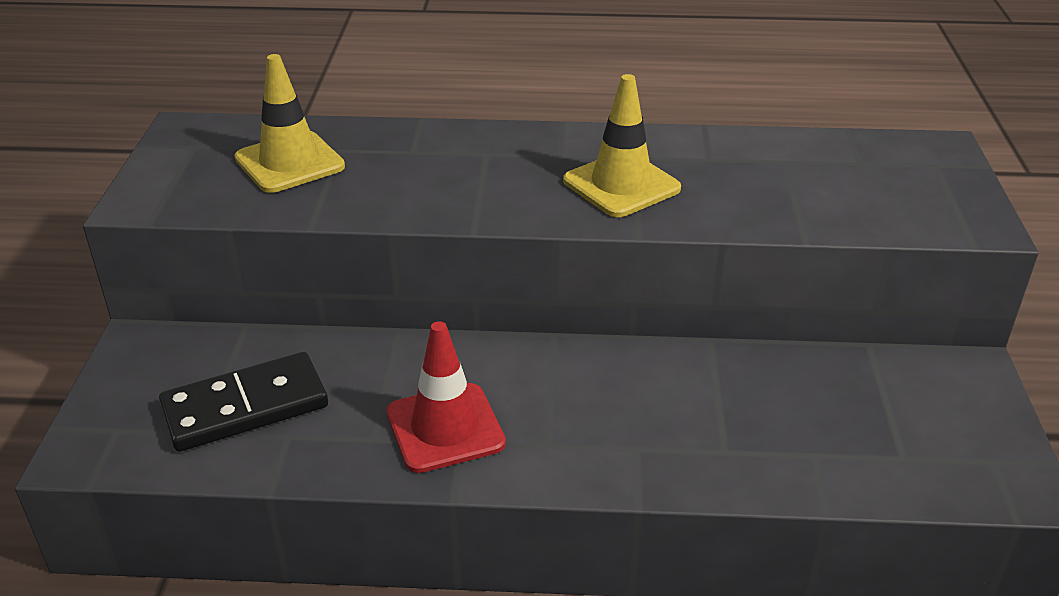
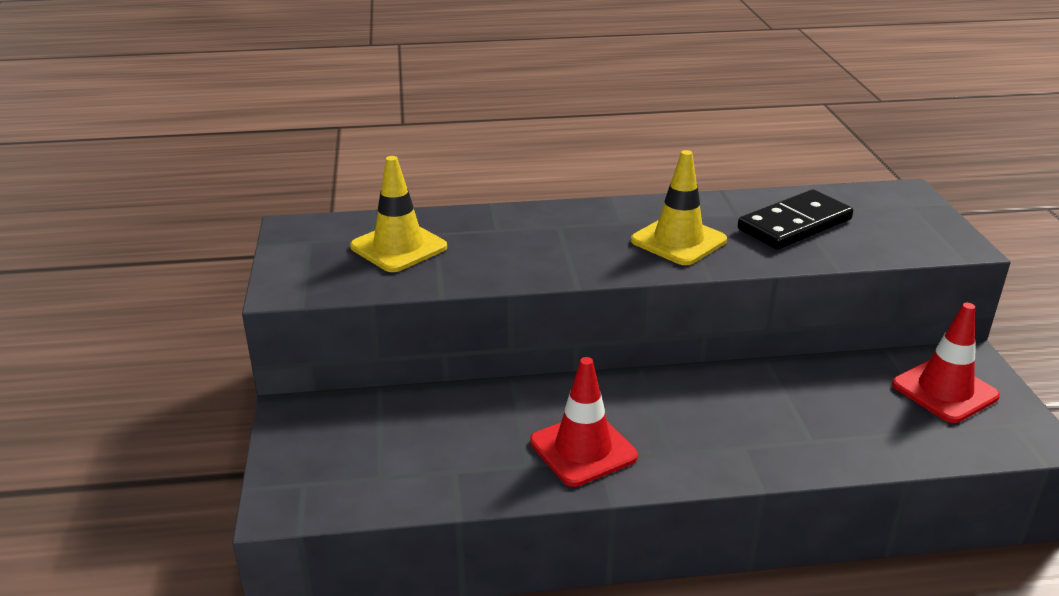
camera: 10 degrees left, 5 degrees down
black domino [159,352,328,452] -> black domino moved to [738,190,853,250]
none -> red traffic cone [892,303,1000,423]

